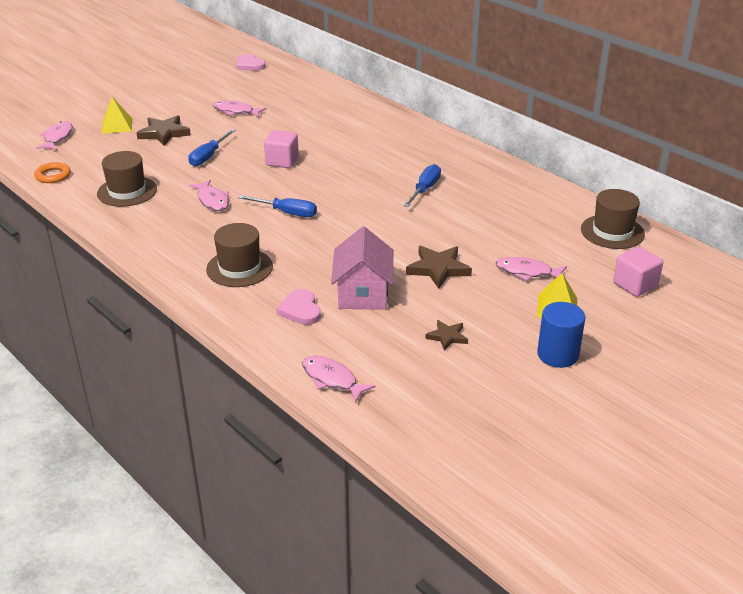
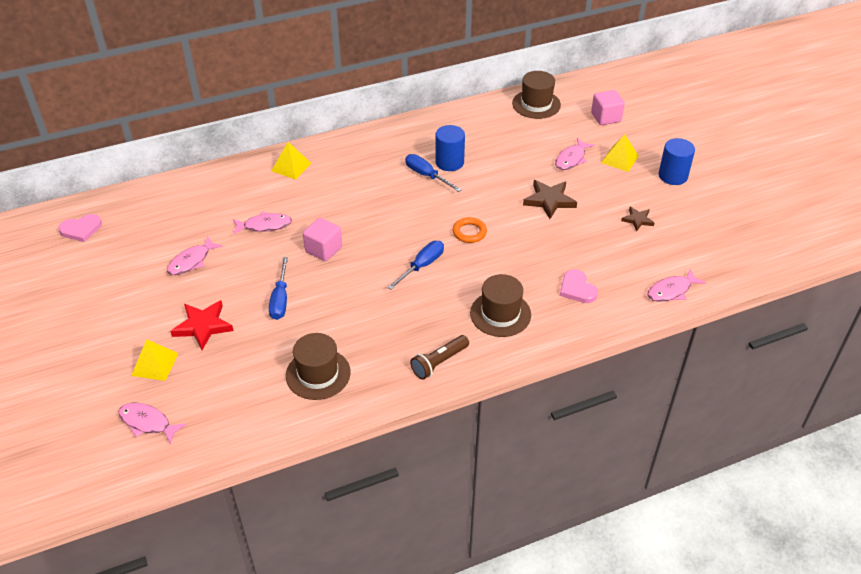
camera: 70 degrees left, 10 degrees up
orange ring [34,162,71,183] -> orange ring moved to [453,217,487,243]
brown star [137,115,191,146] -> red star [170,300,234,350]
blue screwdriver [188,129,236,167] -> blue screwdriver turned 45 degrees clockwise [269,257,288,320]
pink fish [189,180,229,211] -> pink fish moved to [233,212,292,234]
pink heart [276,289,321,325] -> pink heart turned 60 degrees clockwise [560,269,598,303]
pink house [331,227,393,310] -> none
none -> yellow pyramid [271,142,311,180]
none -> brown flashlight [410,335,469,380]
none -> blue cylinder [435,125,465,171]

